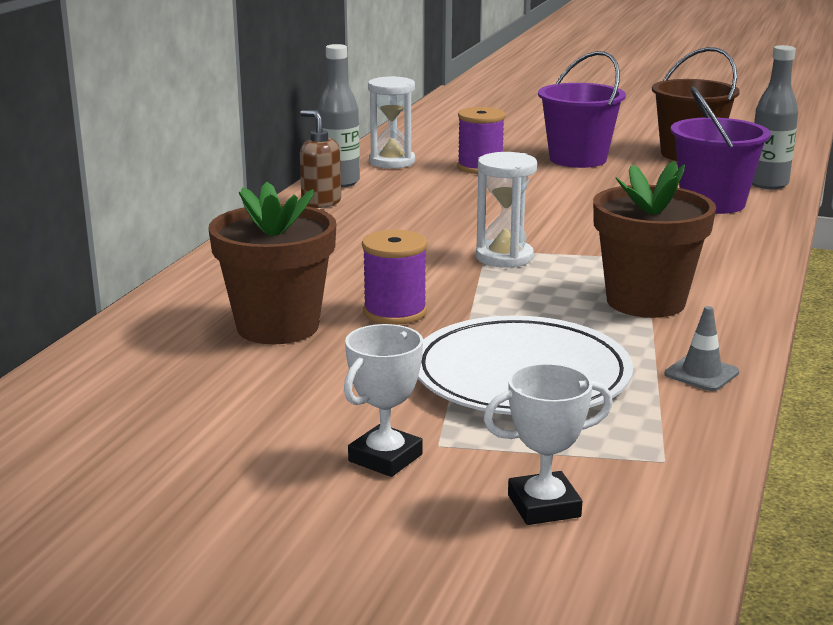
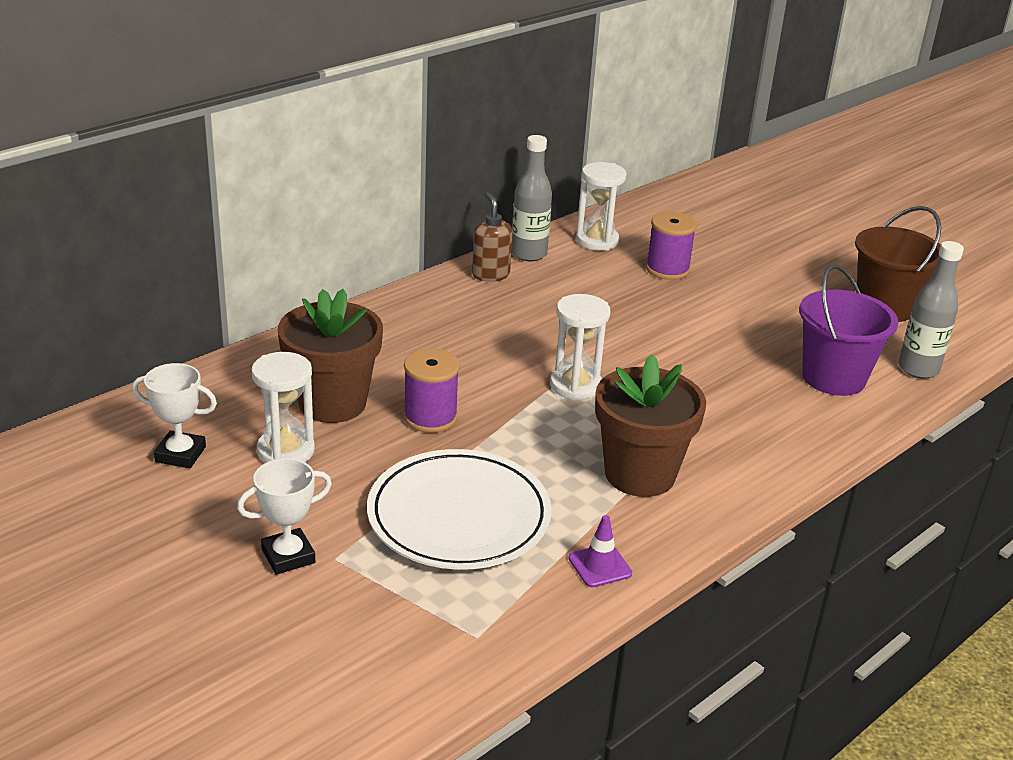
camera: 25 degrees right, 10 degrees up
white trophy [483,363,613,525] -> white trophy moved to [132,363,217,468]
purple bucket [538,51,626,168] -> none
grey traffic cone [665,306,739,391] -> purple traffic cone [568,515,632,587]
none -> white hourglass [251,352,315,463]

